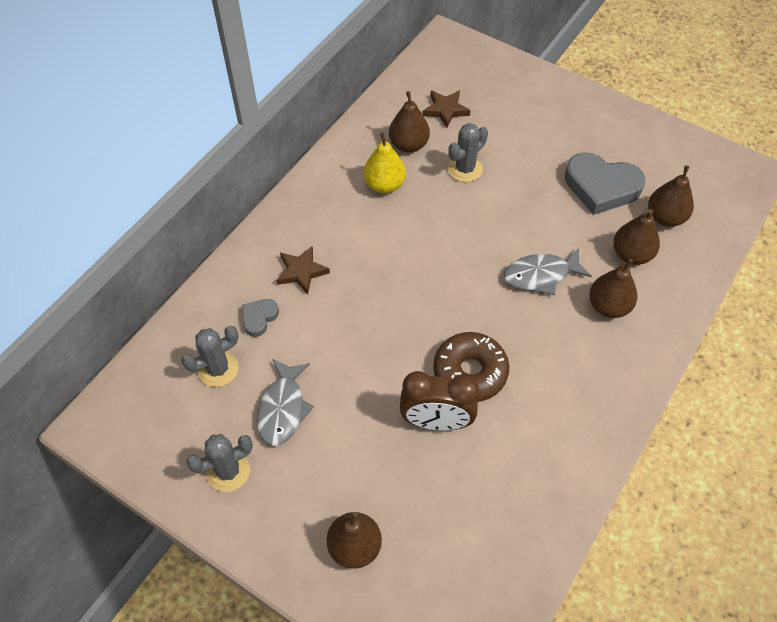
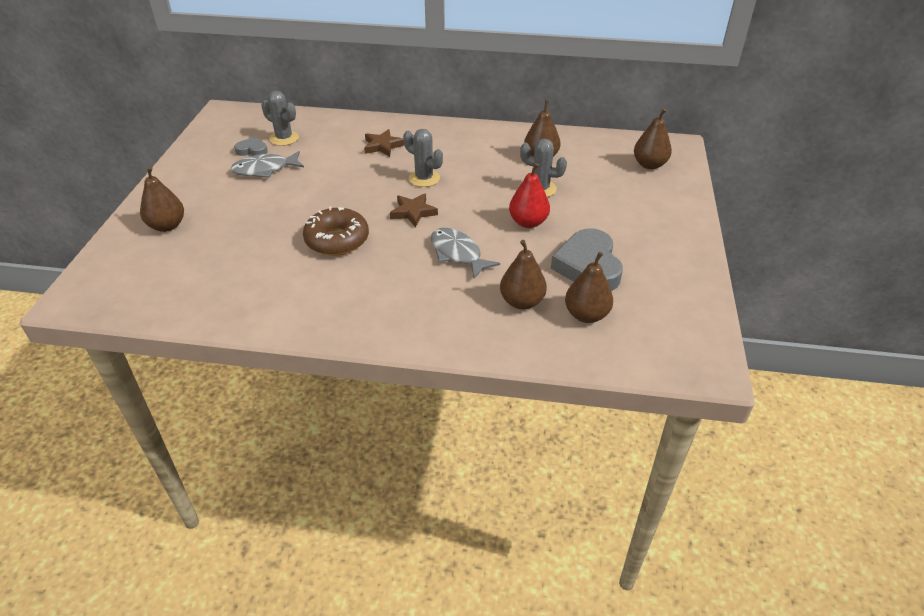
camera: 65 degrees right, 15 degrees down
grey cactus [186,434,253,492] -> grey cactus moved to [403,129,443,187]
grey heart [242,299,279,337] -> grey heart moved to [234,137,268,156]
yellow pear [364,132,406,193] -> none
brown clock [400,371,479,431] -> none
brown star [423,90,471,128] -> brown star moved to [390,193,438,227]
brown pear [589,259,637,318] -> brown pear moved to [634,109,672,169]
none -> red pear [509,163,550,228]

